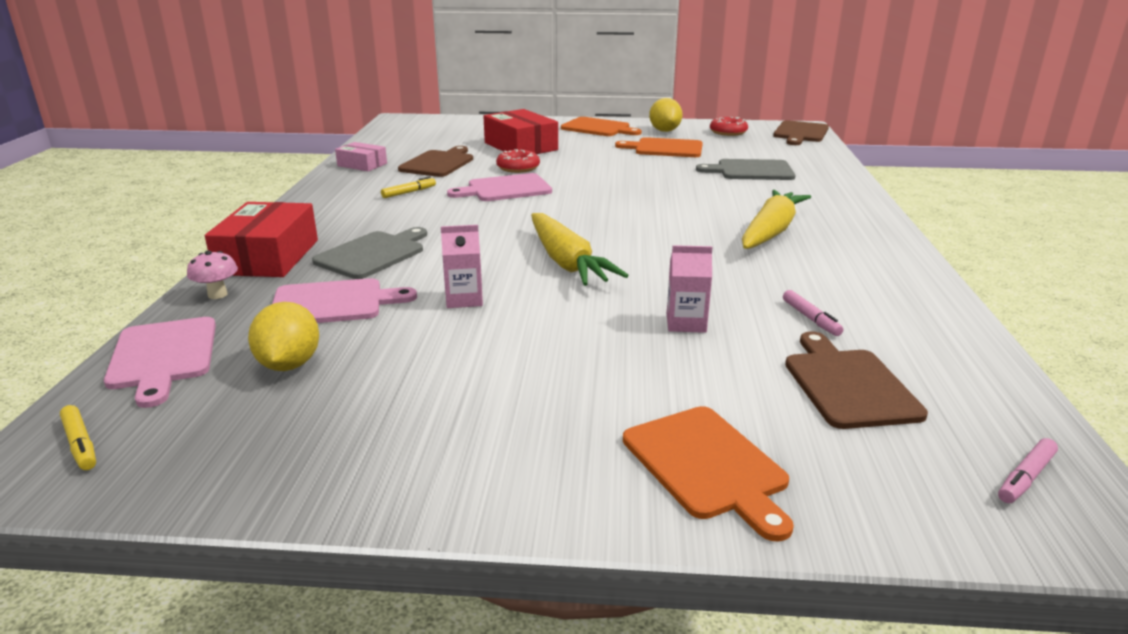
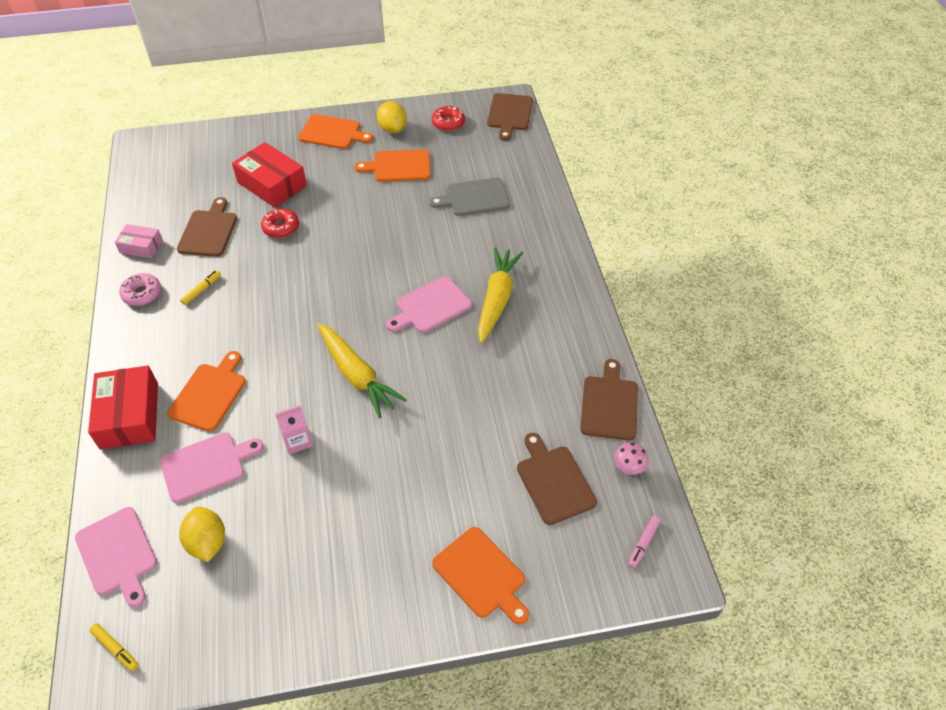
camera: 15 degrees left, 25 degrees up
pink mushroom [187,251,238,299] -> pink mushroom moved to [614,443,649,475]
grey cutting board [312,227,427,279] -> orange cutting board [167,351,246,431]
pink cutting board [447,173,552,201] -> pink cutting board moved to [386,276,472,333]
pink carton [667,245,713,333] -> none
pink marker [783,290,843,336] -> none
none -> pink donut [119,273,161,306]
none -> brown cutting board [580,359,638,441]

